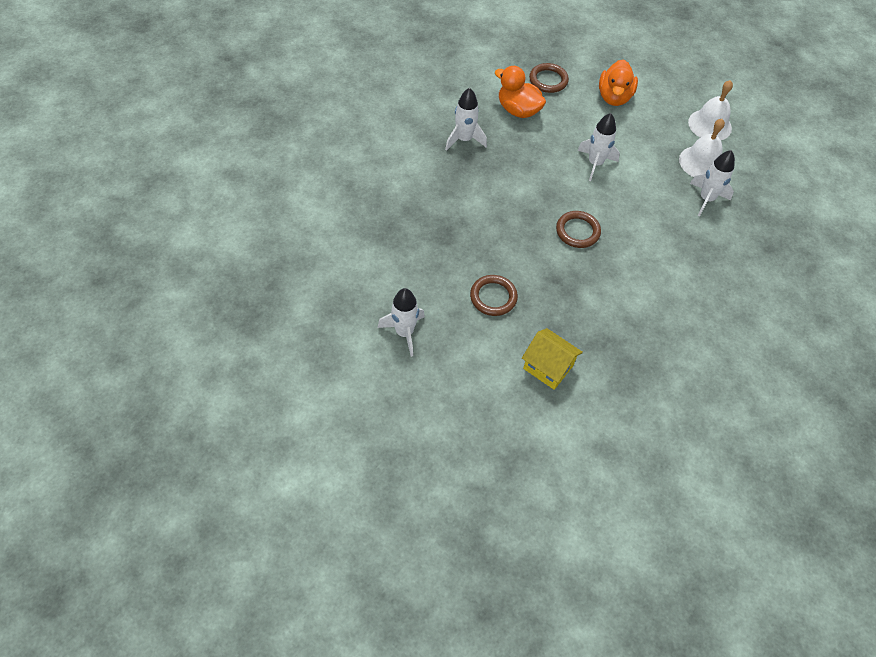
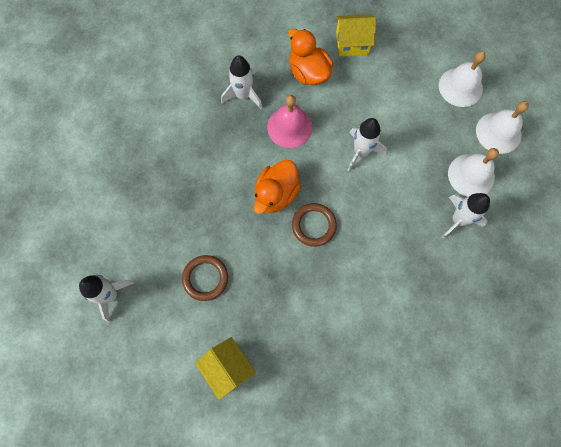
camera: 20 degrees right, 15 degrees up
brown ring [529,63,569,93] -> yellow house [336,14,376,57]
orange duck [599,59,638,106] -> orange duck moved to [254,160,301,214]
none -> pink bell [267,95,312,148]
none -> white bell [439,51,486,107]

